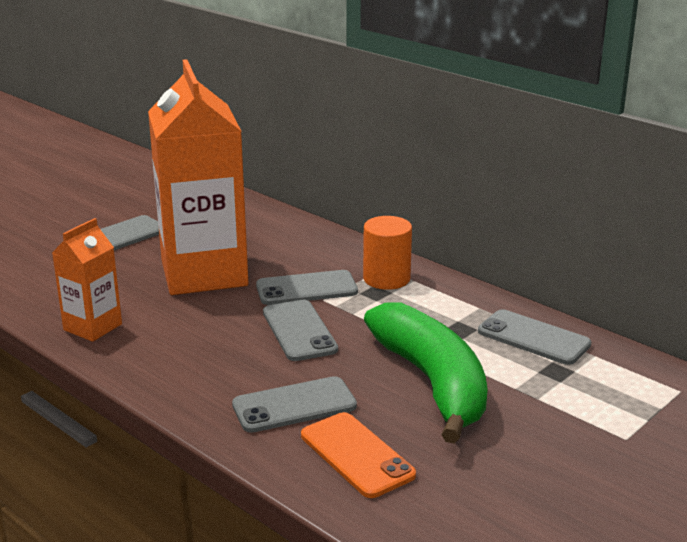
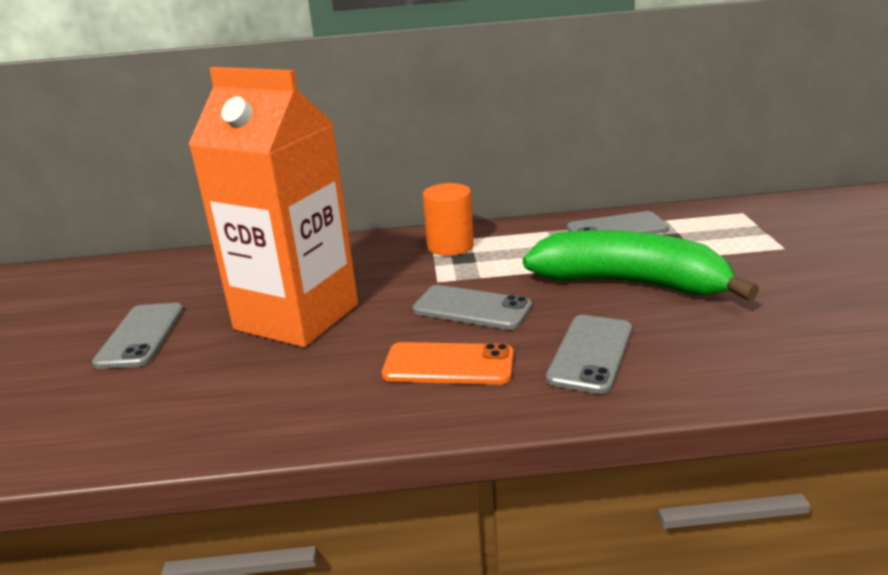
camera: 45 degrees left, 0 degrees up
orange carton [52,218,122,342] -> none
grey phone [256,270,358,305] -> none
orange phone [301,412,416,498] -> orange phone moved to [382,342,514,385]

